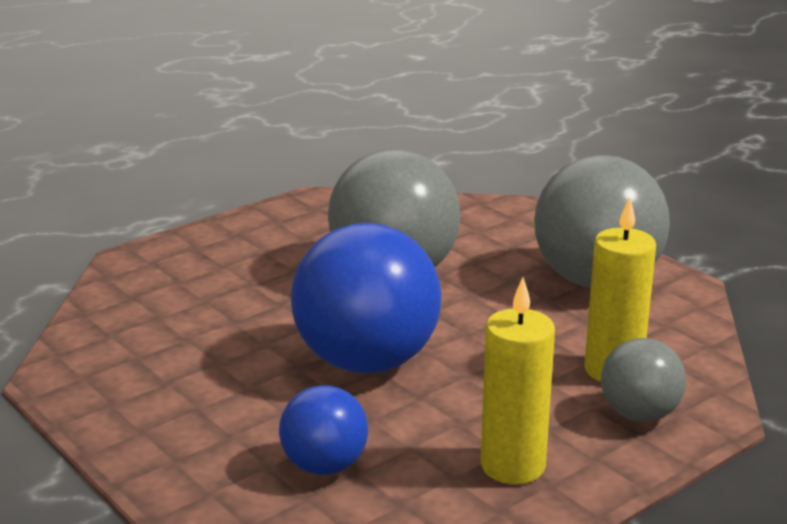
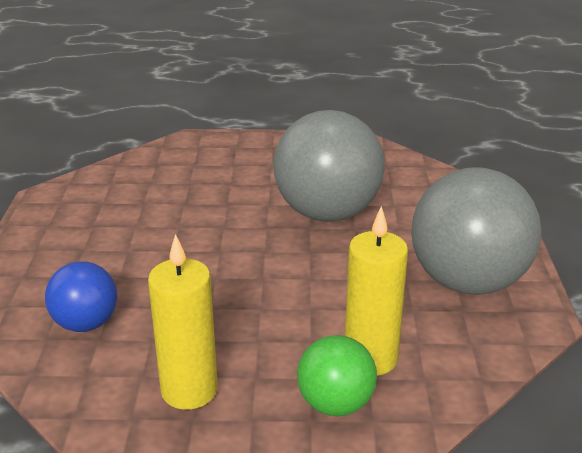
camera: 40 degrees right, 5 degrees up
blue ball [291,223,441,373] -> none
grey ball [601,338,686,422] -> green ball [297,335,377,416]

